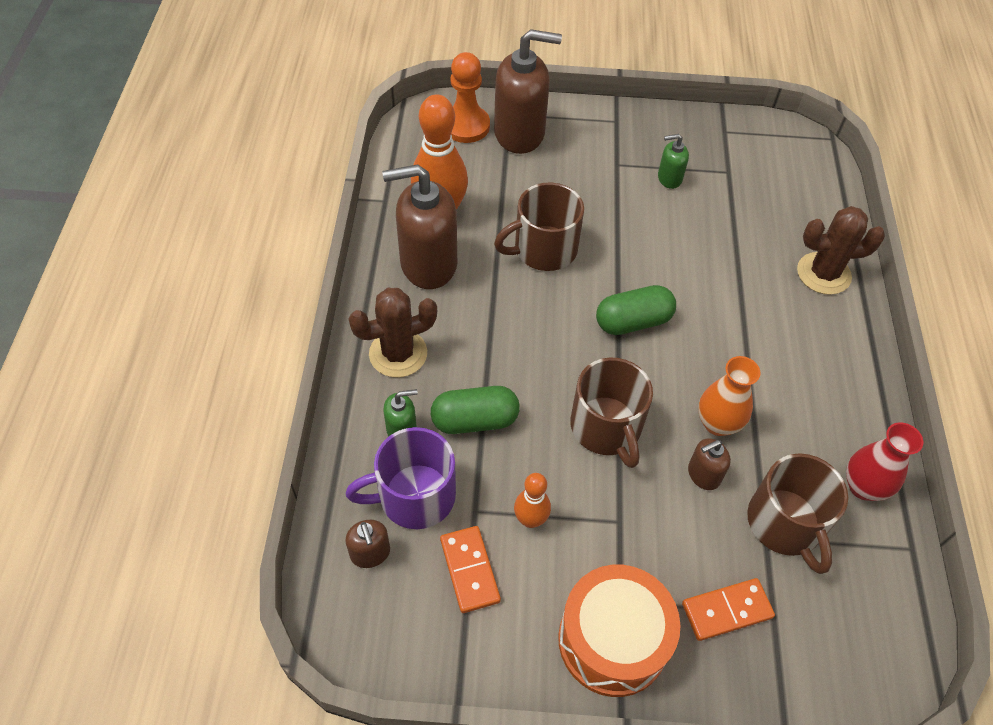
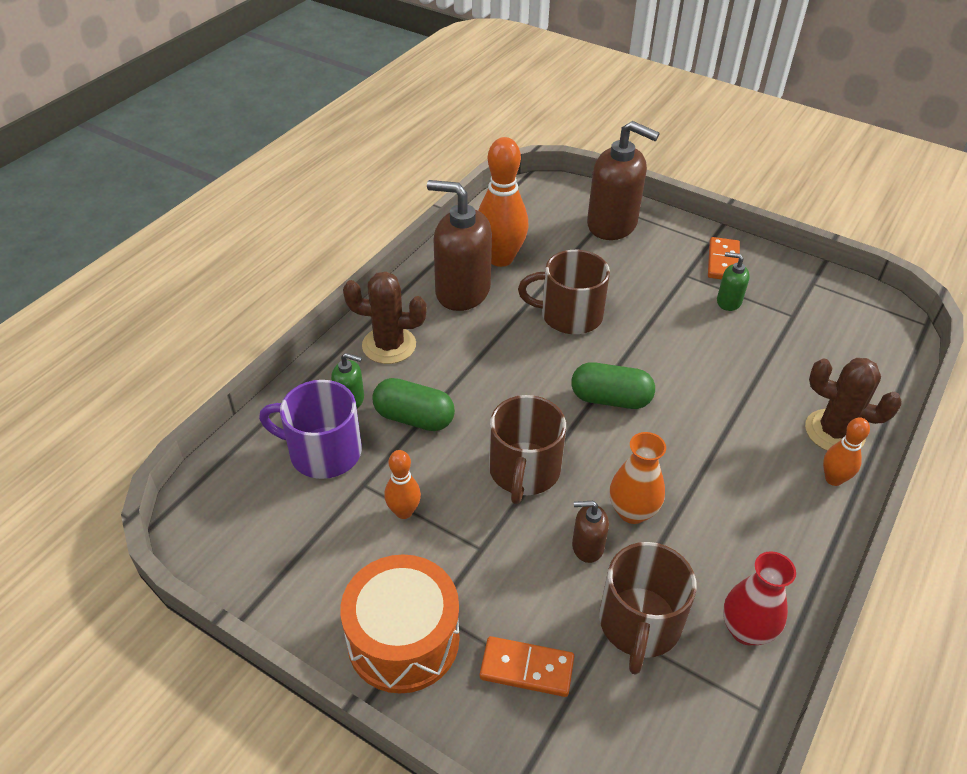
camera: 30 degrees right, 10 degrees down
brown soap dispenser [345,520,390,568] -> none
orange domino [440,526,501,613] -> orange domino moved to [708,237,740,280]
orange pawn [451,52,490,143] -> none
none -> orange bowling pin [823,417,870,486]

